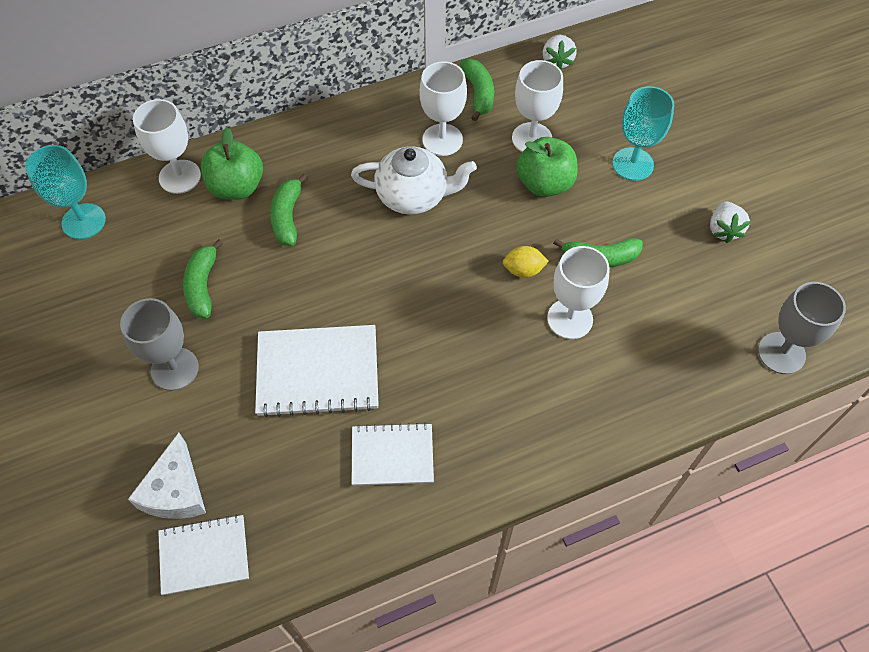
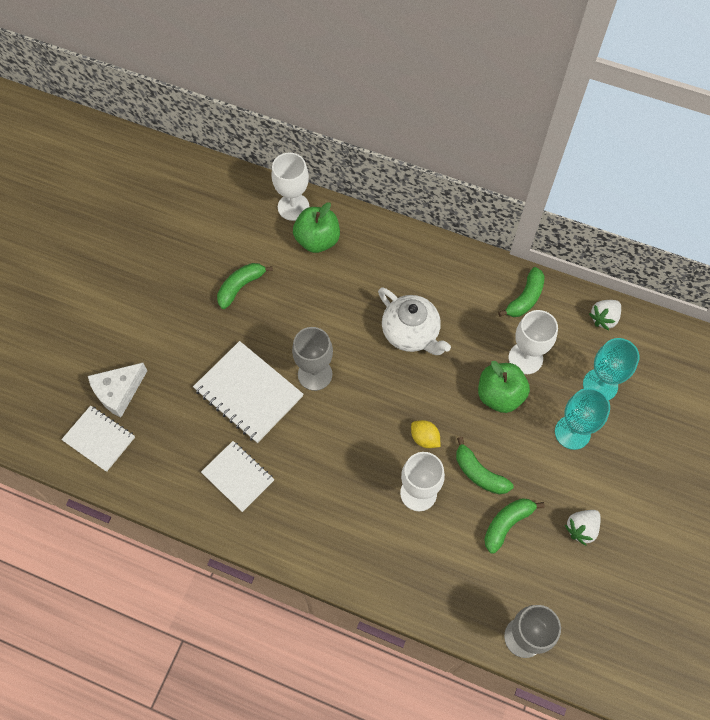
camera: 45 degrees right, 5 degrees up
turquoise goblet [25,145,106,239] -> turquoise goblet moved to [583,338,640,400]
grey goblet [120,298,199,391] -> grey goblet moved to [292,327,333,391]
green banana [270,173,308,246] -> green banana moved to [484,498,545,554]
white goblet [419,61,467,156] -> none

